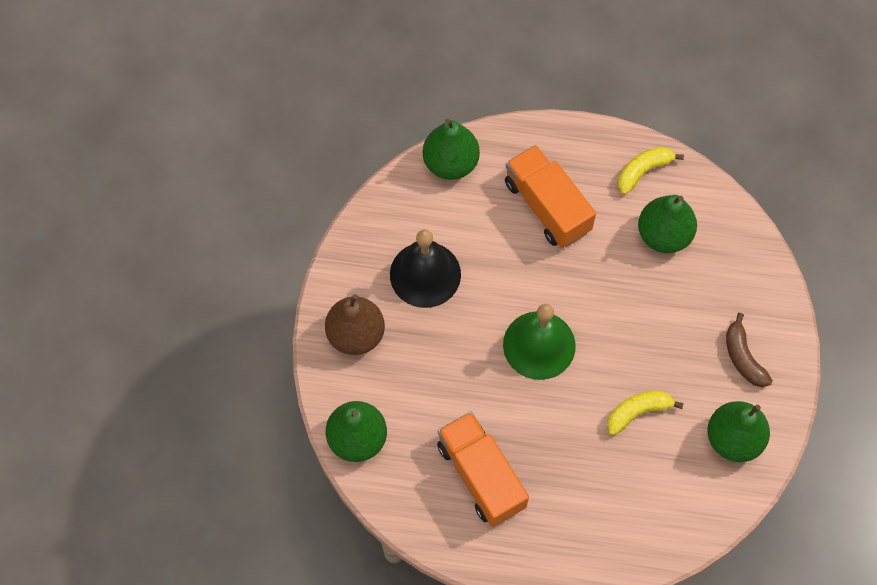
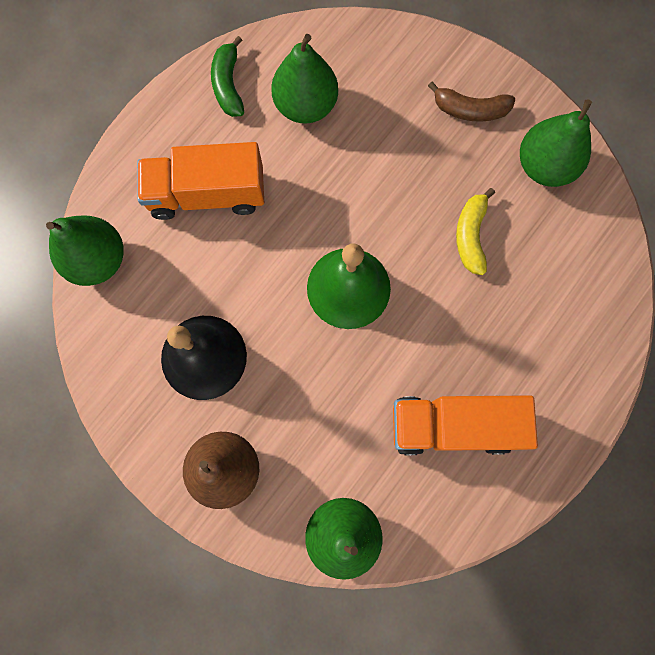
camera: 60 degrees left, 10 degrees up
yellow banana [618,147,684,195] -> green banana [211,36,244,117]

